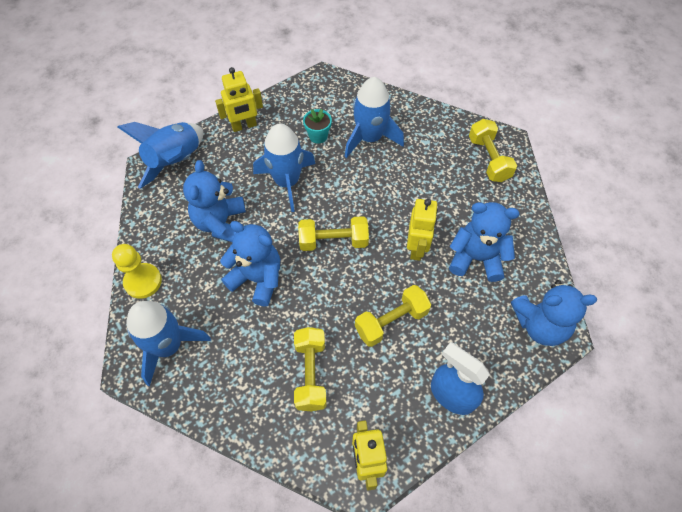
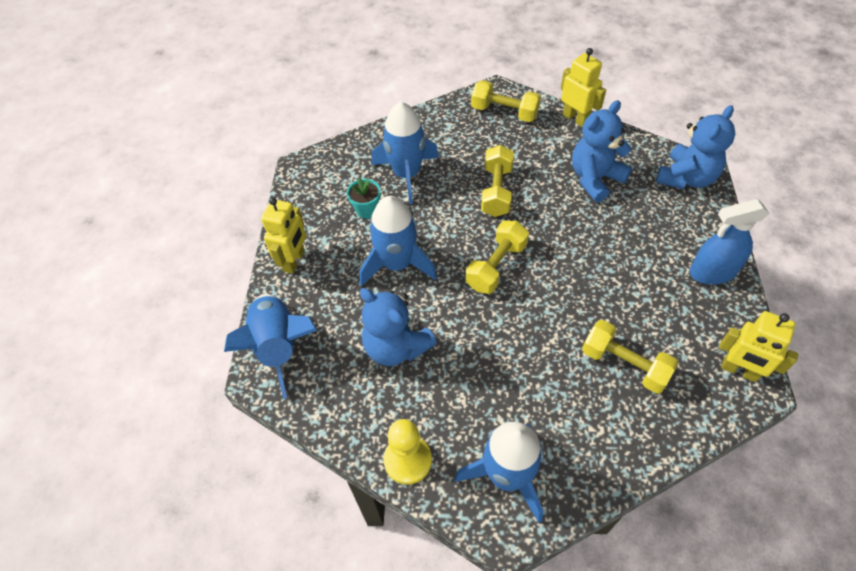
camera: 50 degrees left, 5 degrees down
blue teddy bear [220,221,280,306] -> none
yellow dumbbell [355,285,431,347] -> yellow dumbbell moved to [481,145,514,217]
yellow robot [407,199,438,261] -> yellow robot moved to [561,48,606,127]

